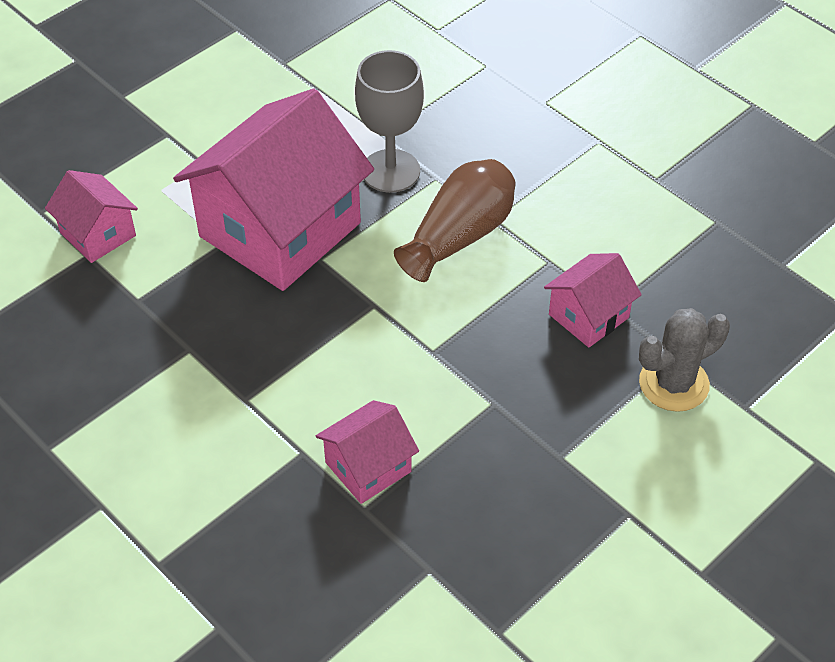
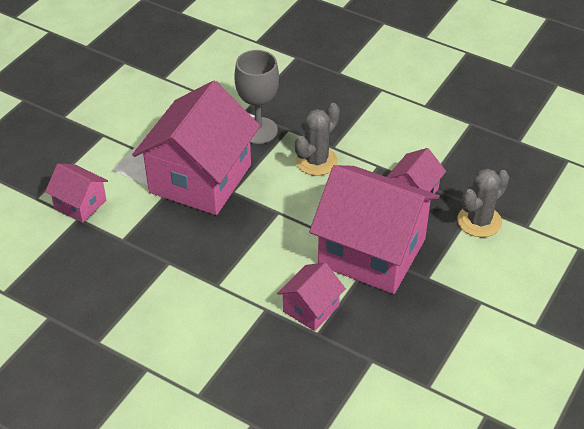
camera: 15 degrees left, 5 degrees down
brown vase [394,159,515,282] -> grey cactus [295,103,340,176]
none -> pink house [309,165,439,294]

